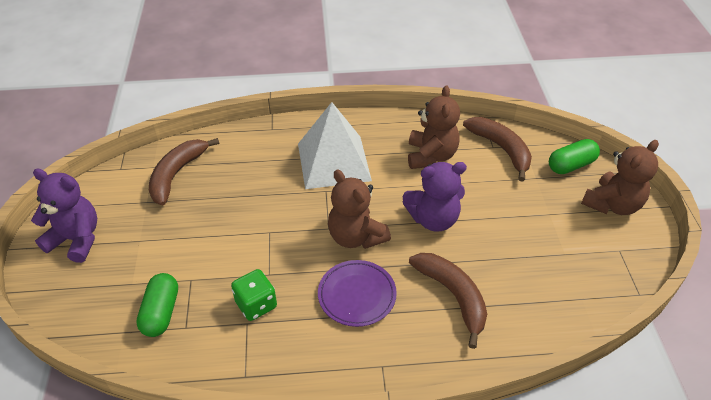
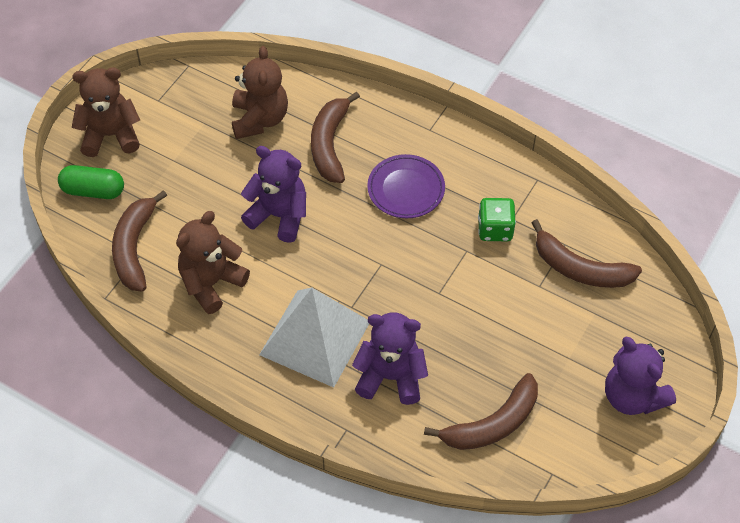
camera: 145 degrees left, 10 degrees up
green capsule [136,273,178,337] -> brown banana [532,219,642,288]
brown teddy bear [328,169,391,249] -> brown teddy bear moved to [232,46,288,139]
none -> purple teddy bear [352,312,428,405]

